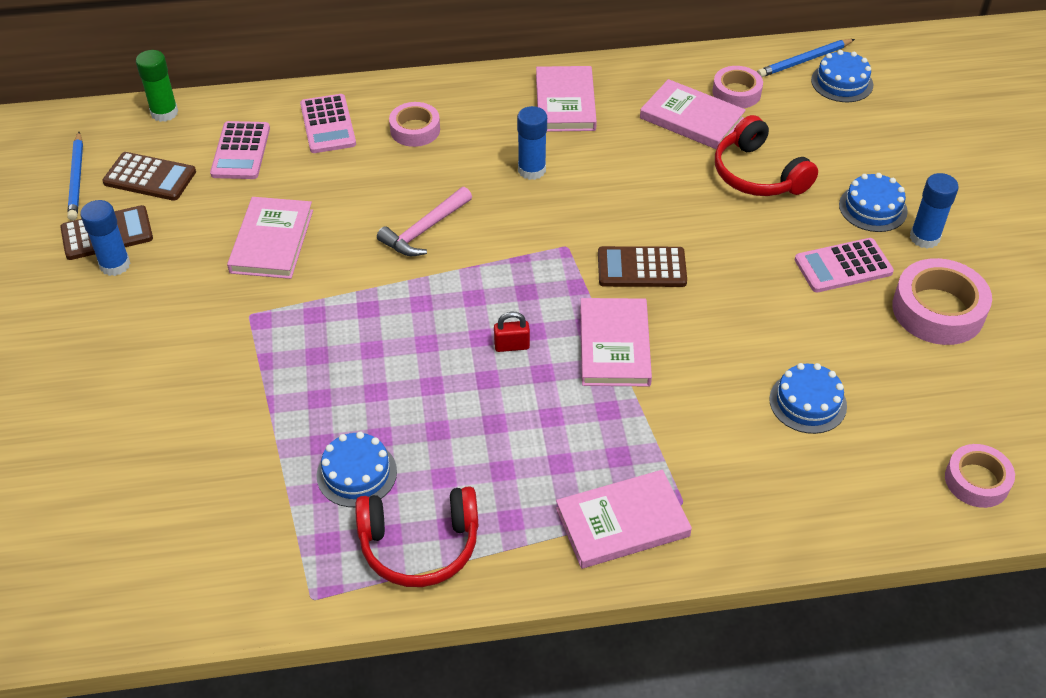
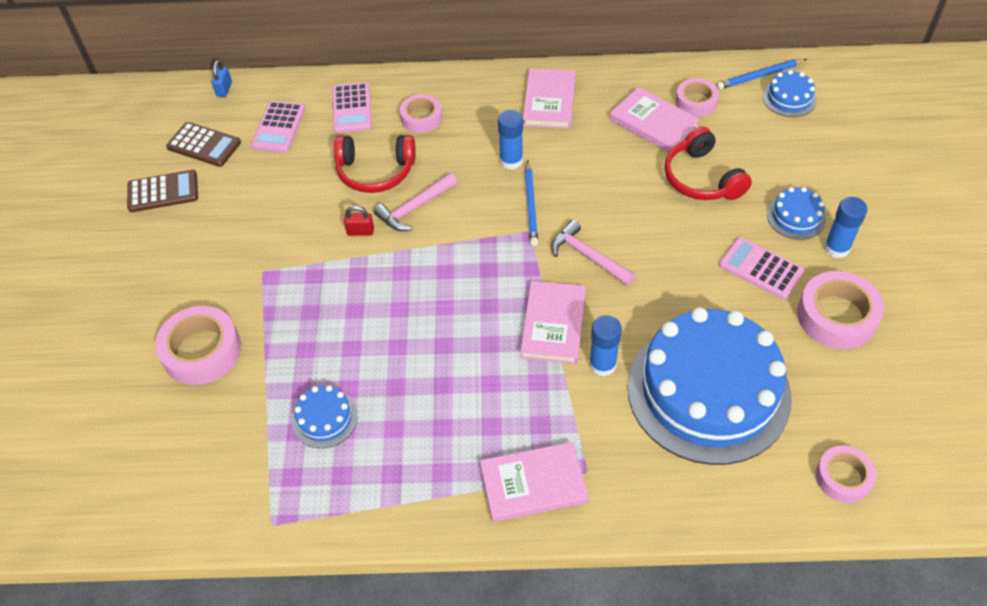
camera: 10 degrees right, 5 degrees up
blue pencil [67,132,83,221] -> blue pencil moved to [525,160,538,246]
blue glue stick [80,200,130,276] -> blue glue stick moved to [589,315,622,377]
green glue stick [136,50,178,122] -> blue padlock [212,60,232,97]
pink book [227,197,313,279] -> none
red headphones [355,486,478,587] -> red headphones moved to [334,135,416,193]
red padlock [494,312,530,352] -> red padlock moved to [344,205,374,236]
brown calculator [598,246,687,287] -> pink hammer [551,220,635,285]
blue cake [769,363,847,434] -> blue cake [627,307,792,465], size x2.48
pink calculator [795,238,894,292] -> pink calculator turned 45 degrees clockwise [719,237,804,299]
none -> pink tape [155,306,241,385]

